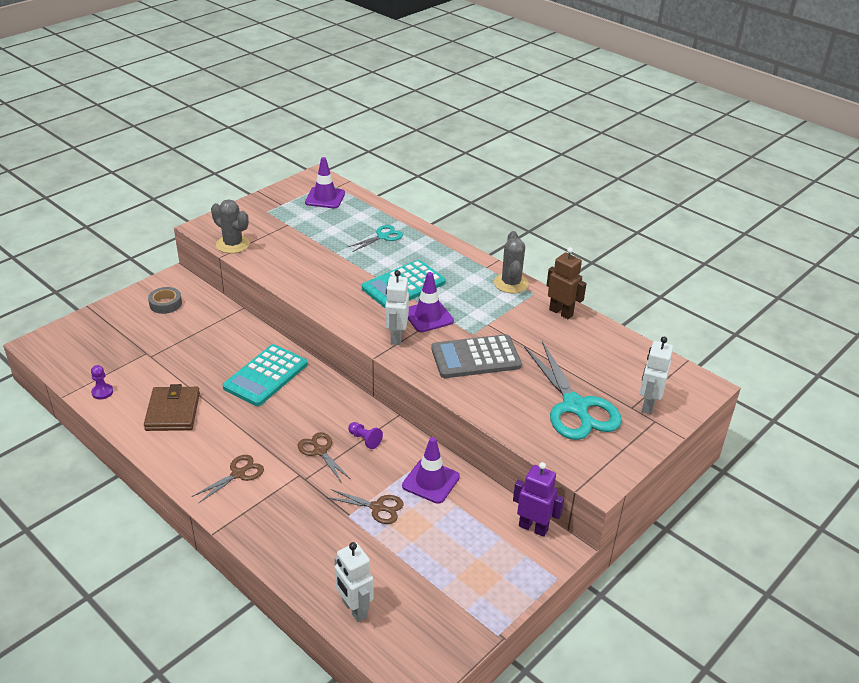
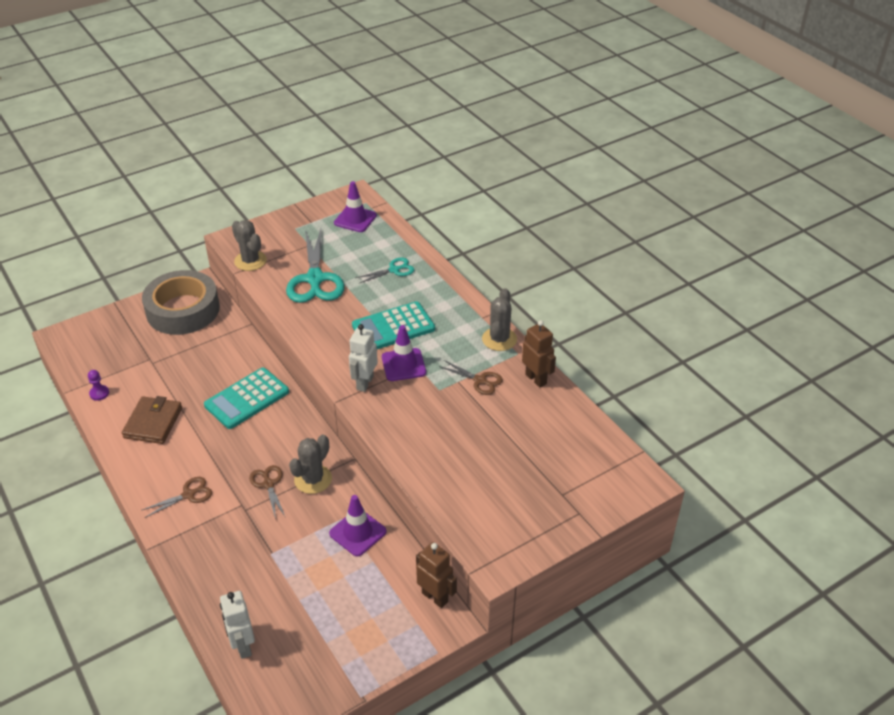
camera: 15 degrees right, 5 degrees up
grey tape [148,287,182,314] -> grey tape [142,270,220,335], size x2.41
brown scissors [326,489,404,524] -> brown scissors moved to [439,360,503,395]
purple pawn [348,422,383,449] -> grey cactus [289,435,332,494]
grey calculator [431,334,522,378] -> none
purple robot [513,462,564,537] -> brown robot [416,542,457,608]
turquoise scissors [524,341,622,440] -> turquoise scissors moved to [286,229,345,303]
white robot [640,337,673,414] -> none

